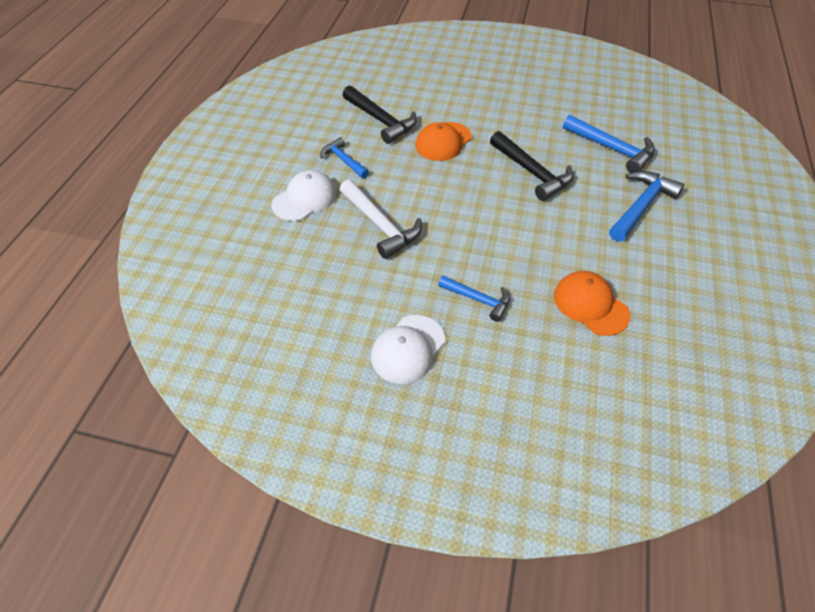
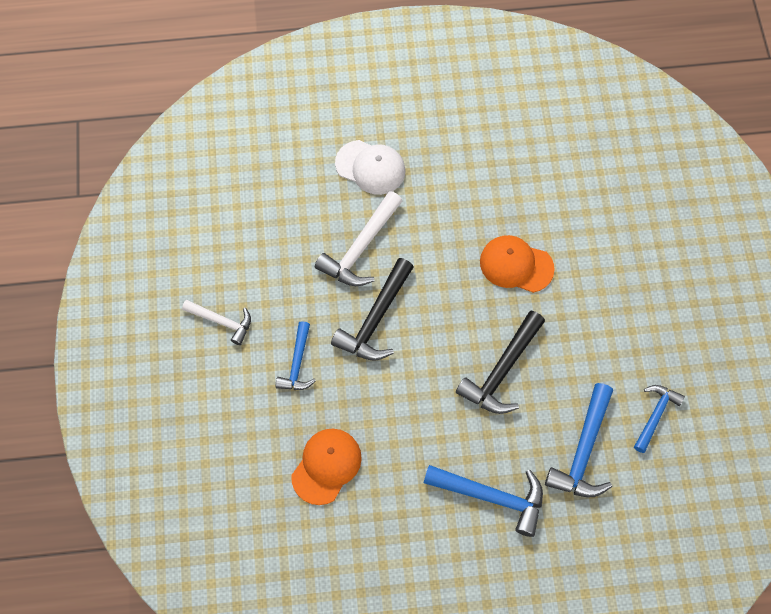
camera: 70 degrees right, 15 degrees up
blue hammer [320,137,369,179] -> blue hammer moved to [634,385,685,453]
black hammer [343,86,417,144] -> black hammer moved to [331,258,413,361]
white cap [371,315,445,384] -> white hammer [182,300,251,345]

